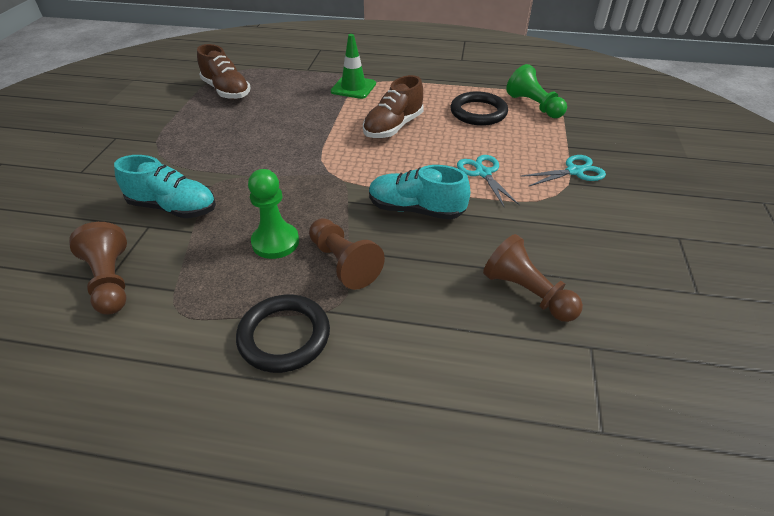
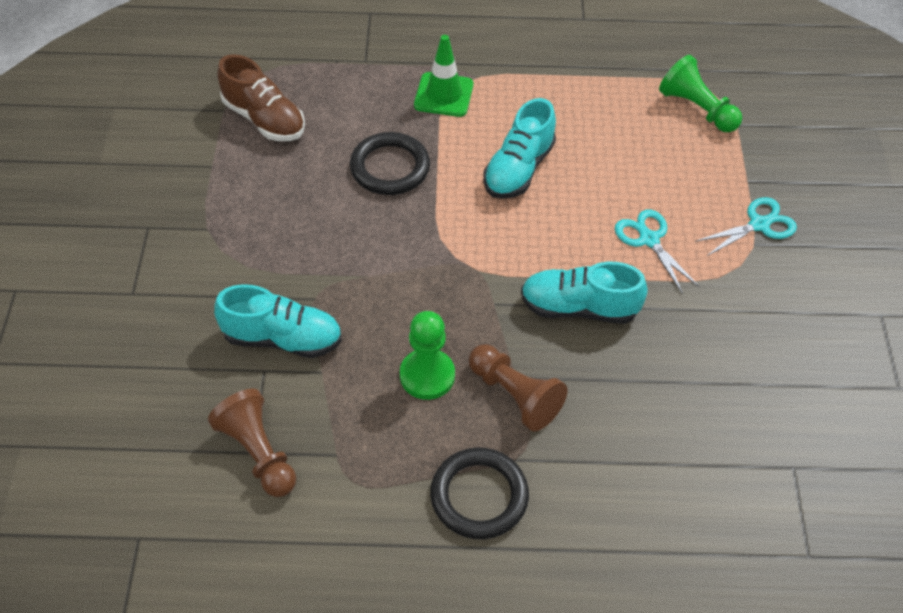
camera: 10 degrees left, 10 degrees up
brown shoe [363,75,424,138] -> turquoise shoe [483,98,556,199]
black ring [451,91,508,126] -> black ring moved to [350,132,430,195]
brown pawn [483,234,583,322] -> none

